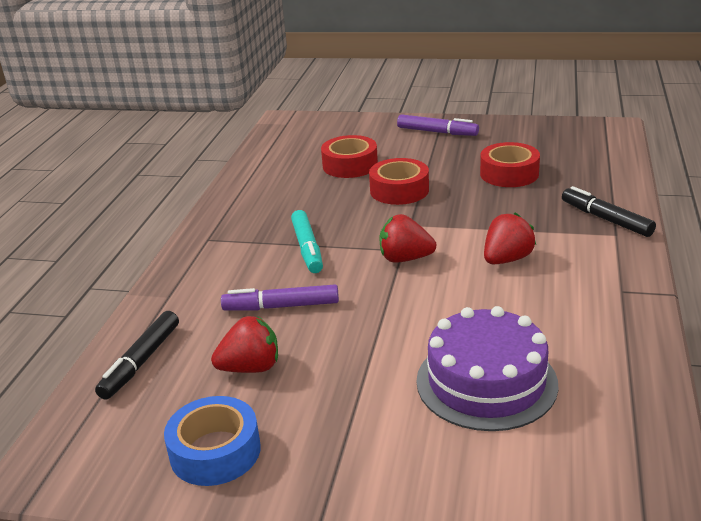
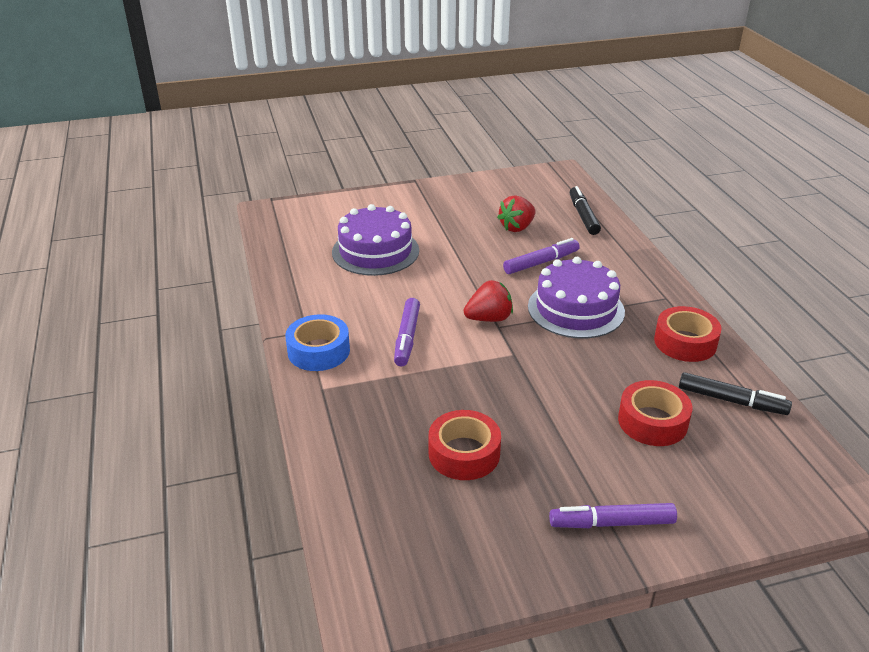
camera: 150 degrees right, 5 degrees up
blue tape [164,396,261,486] -> blue tape moved to [285,314,350,371]
turquoise marker [291,210,323,273] -> purple cake [528,257,625,338]
red tape [369,158,429,205] -> red tape moved to [654,306,721,362]
red strawberry [484,212,536,264] -> purple marker [394,298,420,366]
black marker [562,186,656,237] -> black marker moved to [679,372,792,415]

